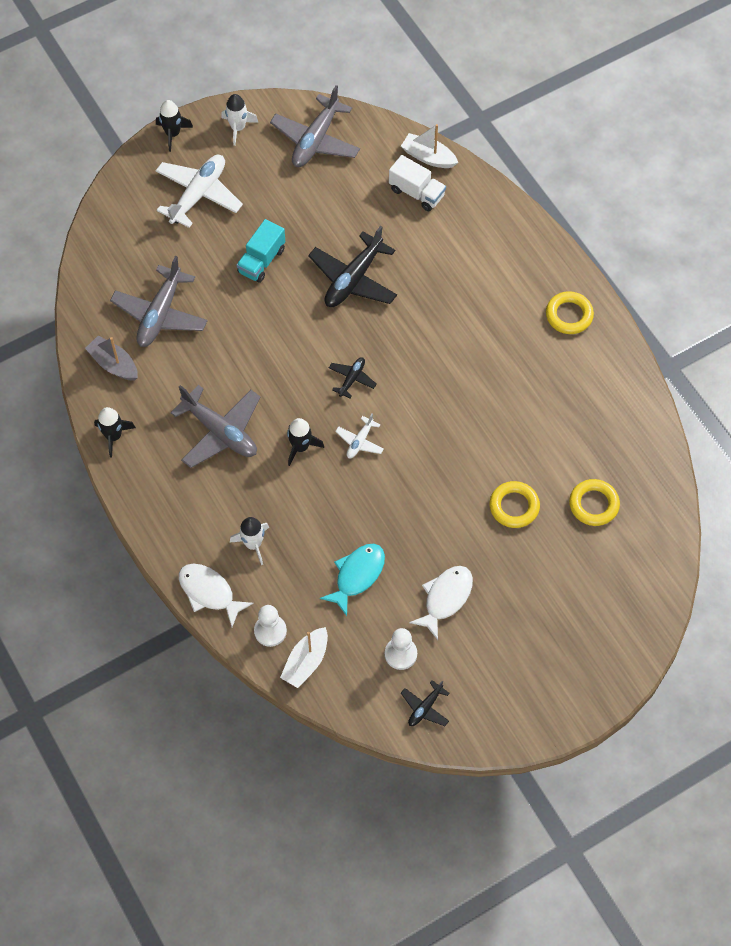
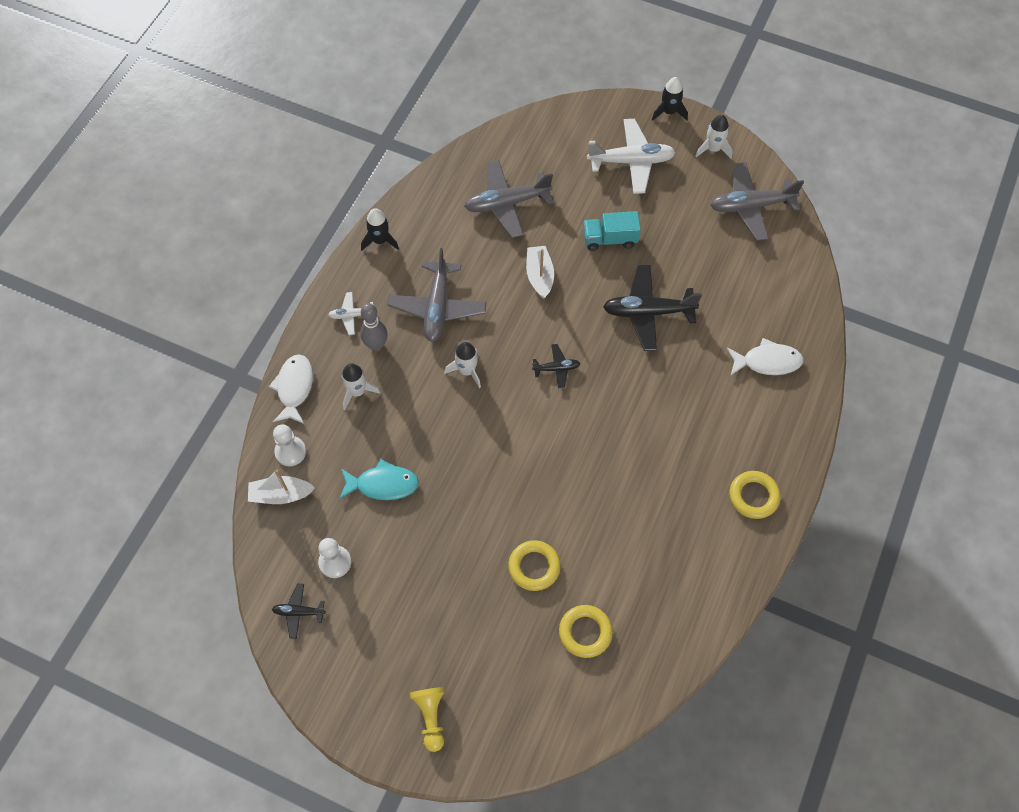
camera: 55 degrees right, 0 degrees up
grey boat [85,336,138,381] -> none
black rocket [287,418,324,466] -> white rocket [444,342,481,388]
white plane [335,413,384,458] -> white plane moved to [328,292,375,335]
white truck [389,155,446,211] -> none
white boat [401,124,458,168] -> white boat moved to [526,246,554,299]
white fish [409,566,473,640] -> white fish moved to [727,338,804,376]
none -> grey bowling pin [360,303,387,351]
none -> yellow pawn [410,687,445,752]

